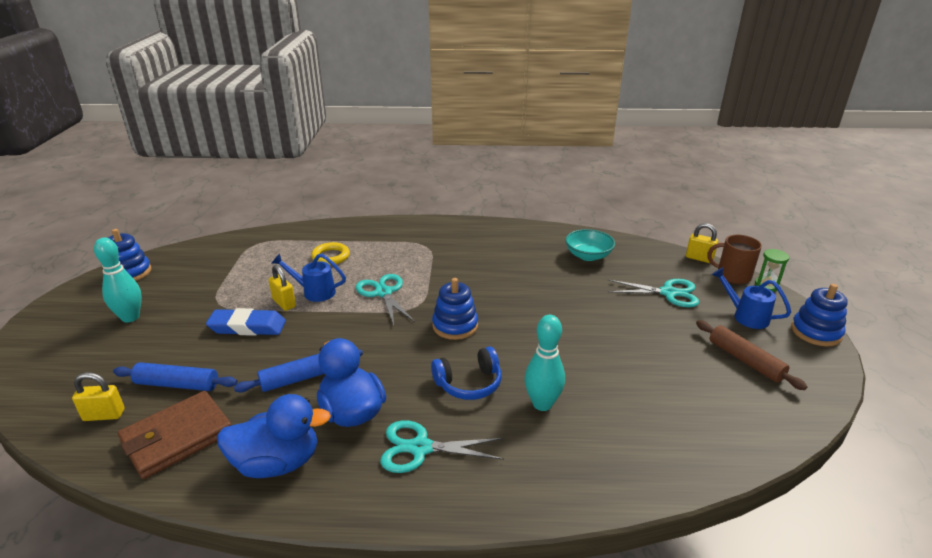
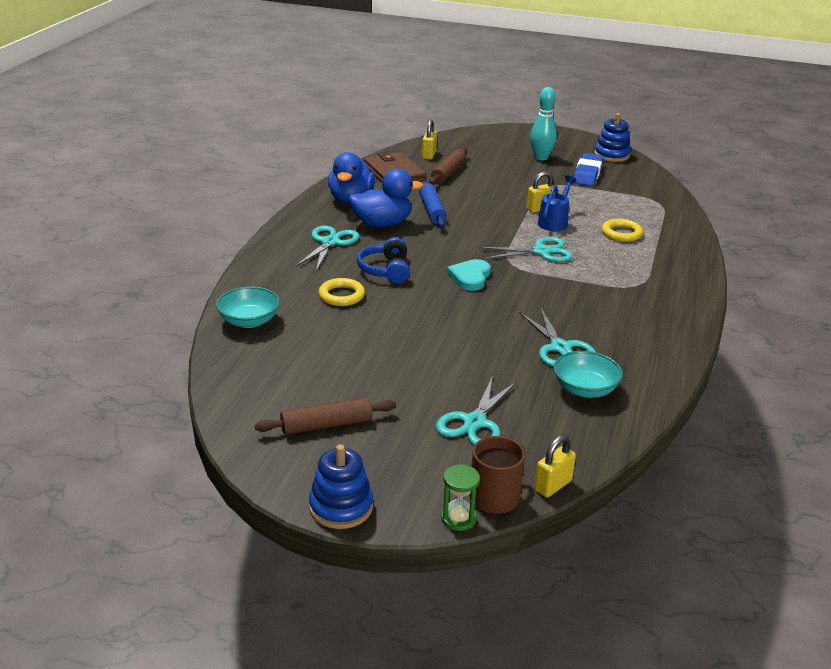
camera: 105 degrees right, 0 degrees up
blue rolling pin [113,362,237,391] -> brown rolling pin [429,148,468,185]
blue eraser [206,308,286,336] -> blue eraser moved to [574,153,604,186]
blue stacking toy [432,278,478,340] -> turquoise heart [447,259,491,291]
turquoise bowling pin [524,315,565,411] -> yellow ring [318,278,365,306]
blue watering can [711,267,791,329] -> none
none -> turquoise bowl [216,286,280,328]
none -> turquoise scissors [519,307,596,367]

